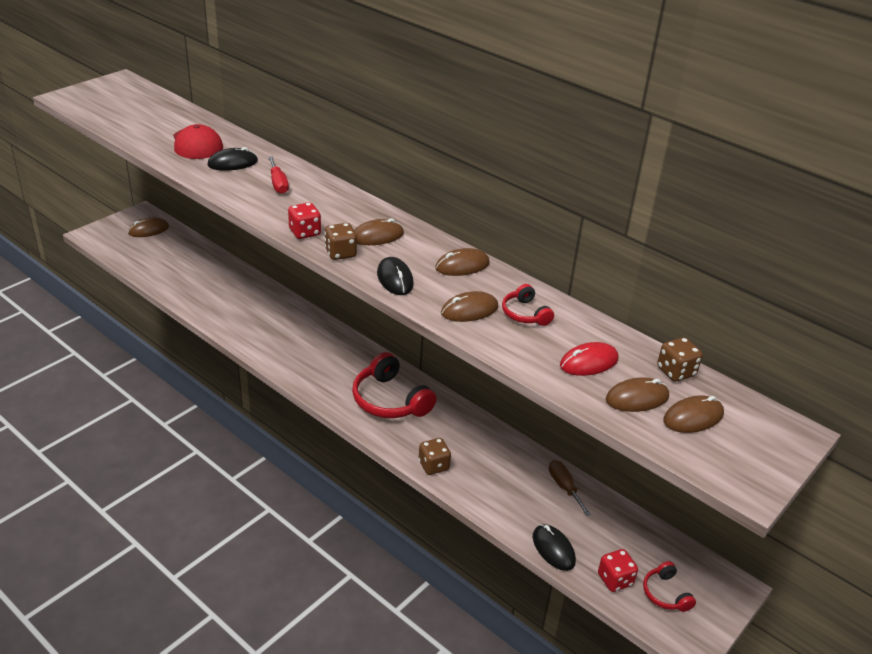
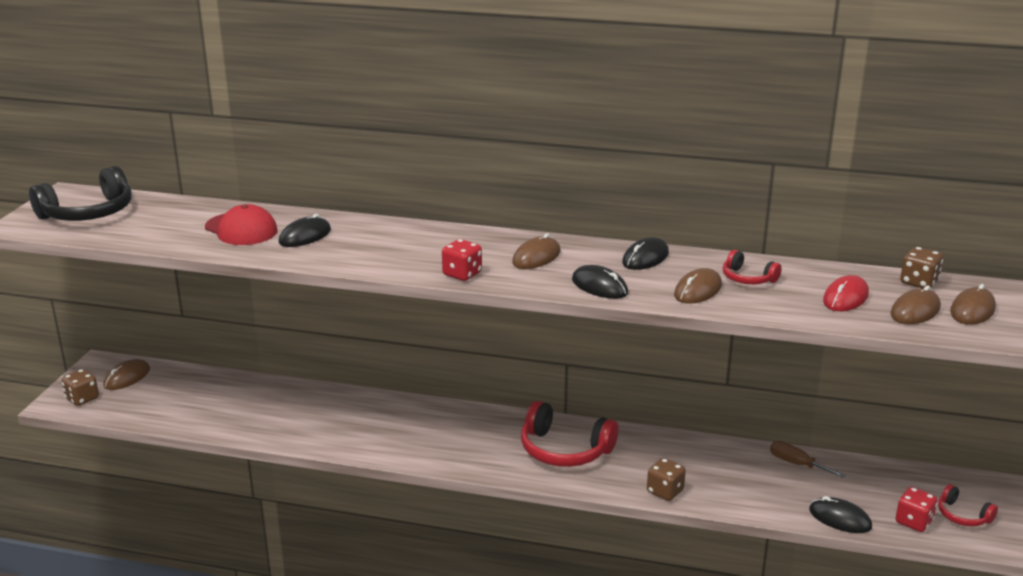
camera: 25 degrees left, 10 degrees down
red screwdriver [268,157,289,194] -> none
brown dice [324,223,357,260] -> brown dice moved to [61,369,99,406]
brown mouse [435,248,490,276] -> black mouse [622,237,669,270]
none -> black headphones [29,166,131,221]

